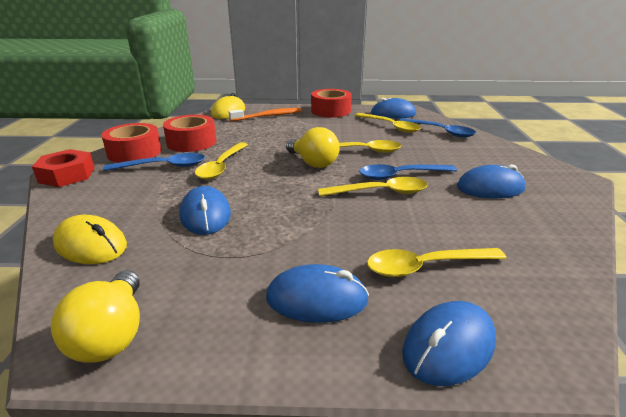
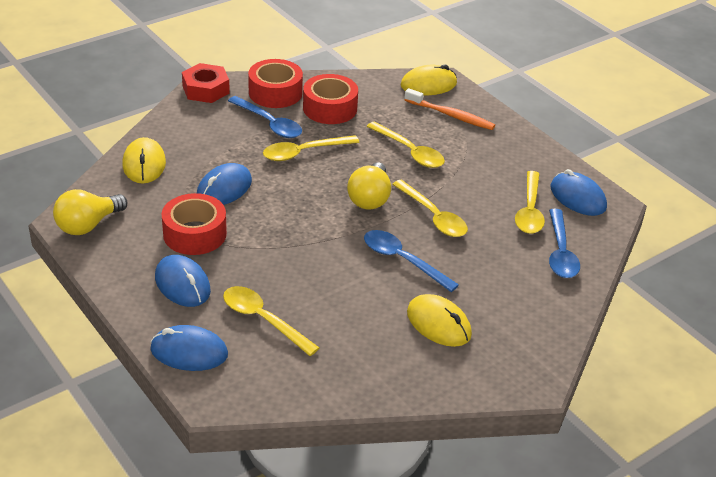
camera: 50 degrees right, 10 degrees up
red tape [311,89,352,118] -> red tape moved to [161,193,227,255]
yellow spoon [318,177,428,197] -> yellow spoon moved to [366,122,445,168]
blue mouse [457,164,525,198] -> yellow mouse [407,294,472,347]

